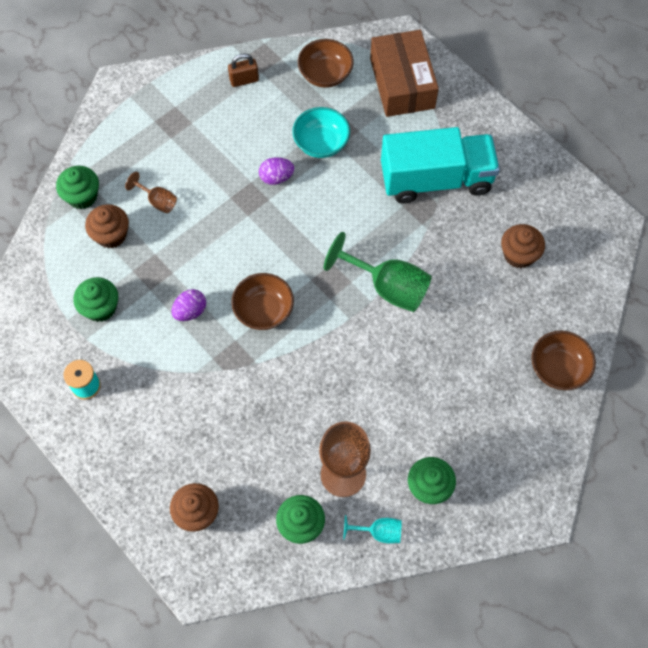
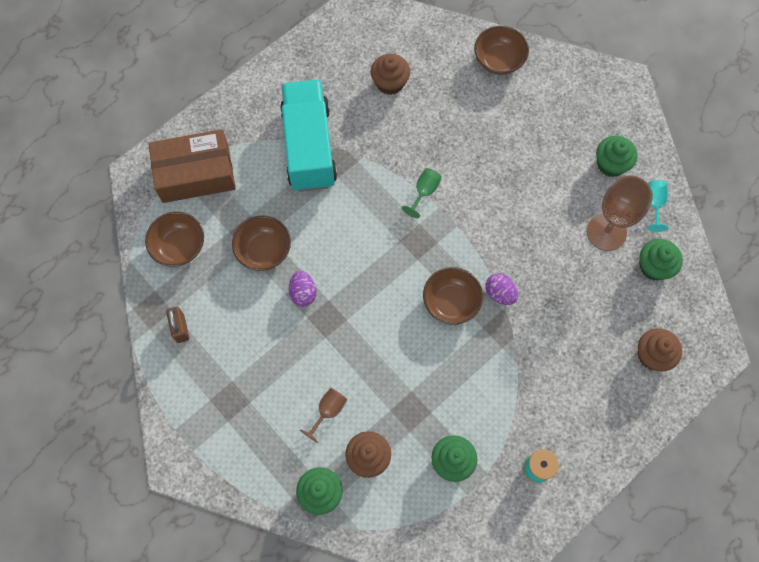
camera: 90 degrees left, 5 degrees up
purple egg [171,289,206,321] -> purple egg moved to [485,273,518,305]
turquoise bowl [292,107,350,158] -> brown bowl [232,216,291,271]
green goblet [324,232,432,312] -> green goblet [402,168,442,218], size x0.51

